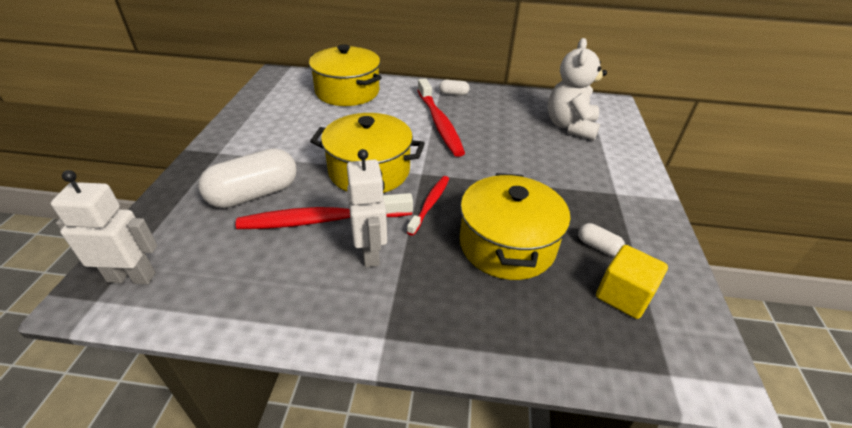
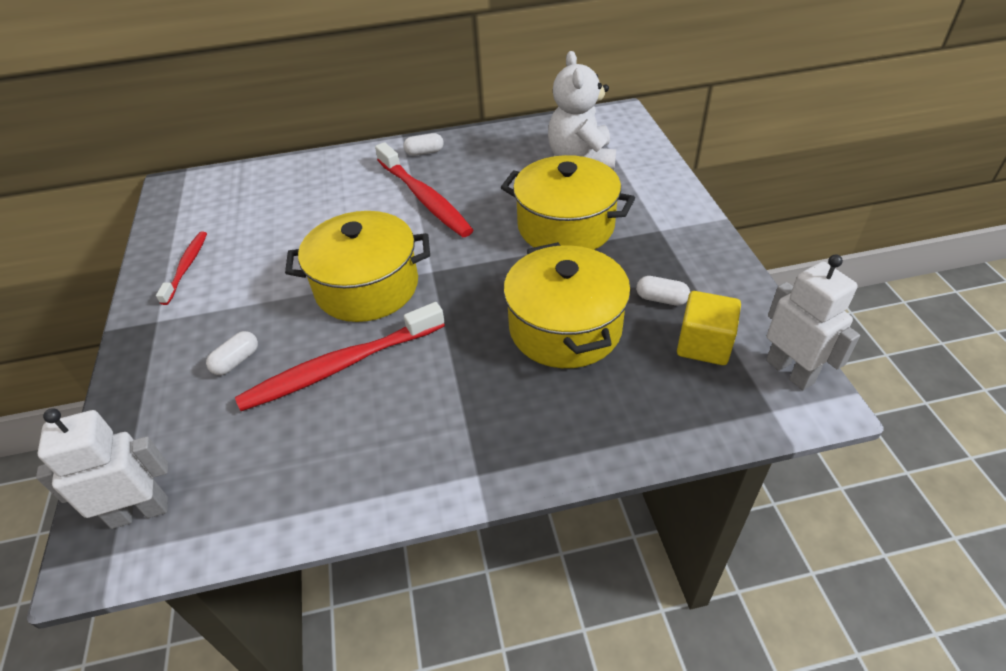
camera: 15 degrees left, 5 degrees up
white capsule [198,148,297,208] -> white capsule [206,331,258,375], size x0.46
yellow pot [309,44,382,106] -> yellow pot moved to [501,155,635,250]
white robot [347,149,387,267] -> white robot moved to [766,255,860,390]
red toothbrush [407,176,449,236] -> red toothbrush moved to [156,232,207,305]

